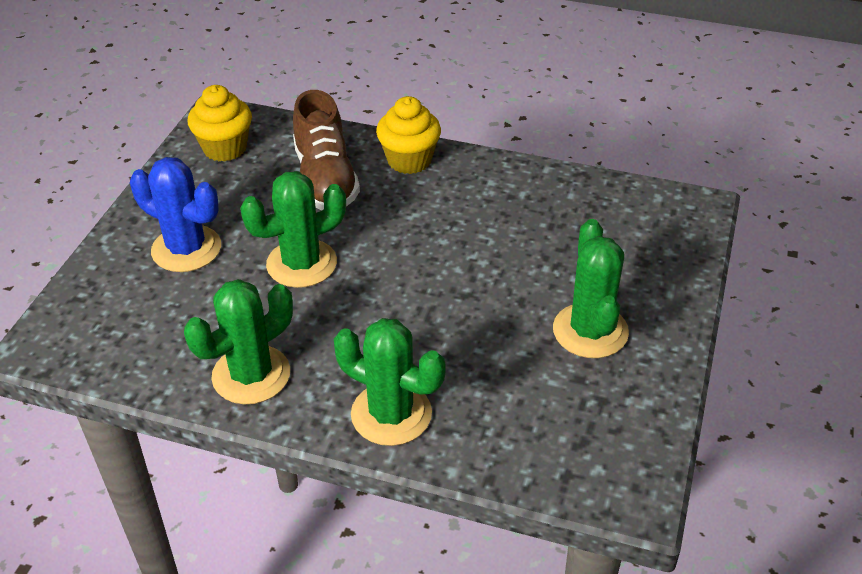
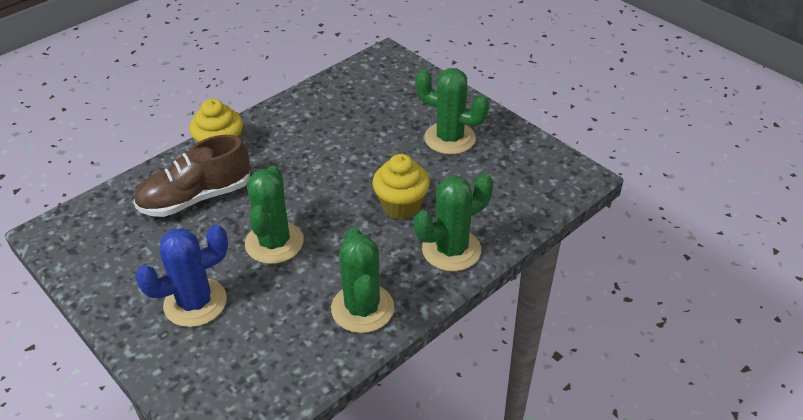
camera: 60 degrees left, 0 degrees up
yellow cupcake [187,85,252,162] -> yellow cupcake moved to [372,154,430,220]
brown shoe [293,90,360,210] -> brown shoe turned 135 degrees clockwise [134,135,250,217]

